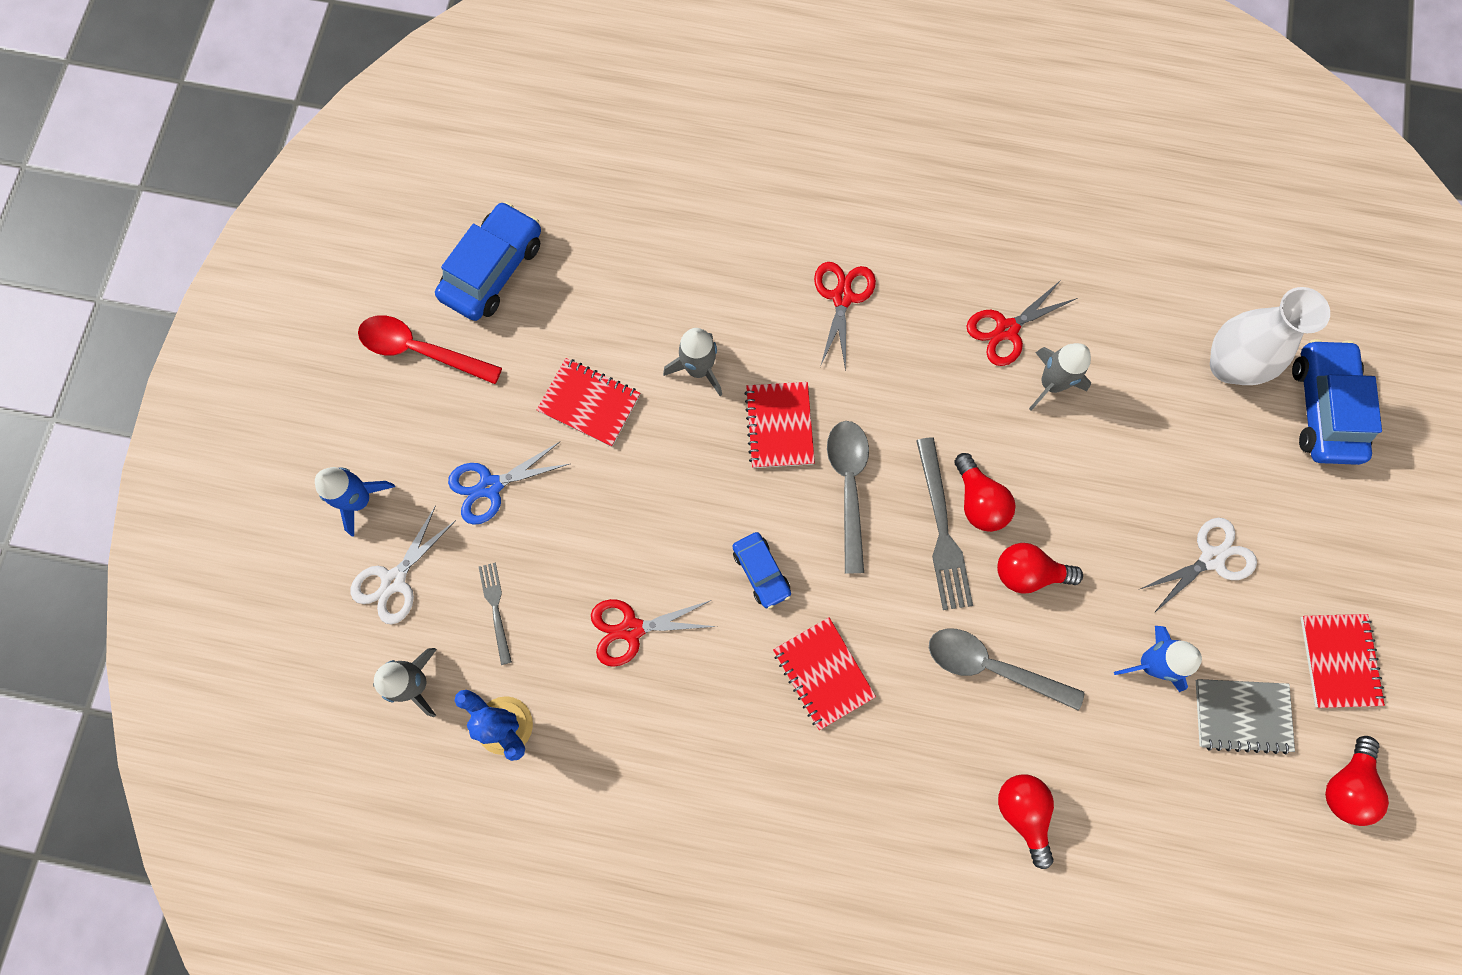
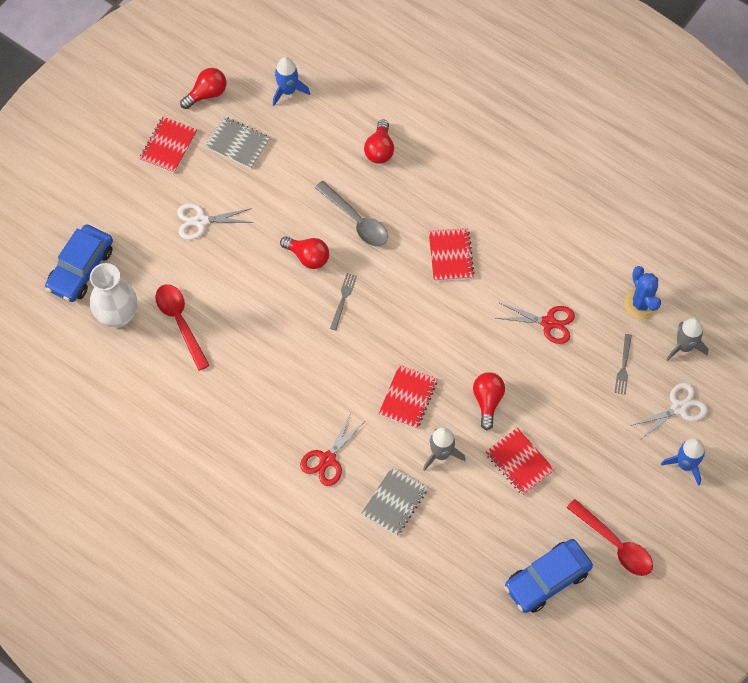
camera: 155 degrees left, 10 degrees down
blue scissors [448,441,569,525] -> none
blue car [732,532,791,609] -> none
grey spoon [827,421,869,574] -> none
grey fork [916,437,973,610] -> grey fork [330,273,357,330], size x0.58
red light bulb [954,453,1016,532] -> red light bulb moved to [473,372,505,430]
red scissors [966,279,1078,366] -> none
grey rocket [1029,343,1091,410] -> none
blue rocket [1114,626,1202,692] -> blue rocket moved to [273,57,310,106]
none -> red spoon [155,284,210,371]
none -> grey notebook [361,467,428,536]

